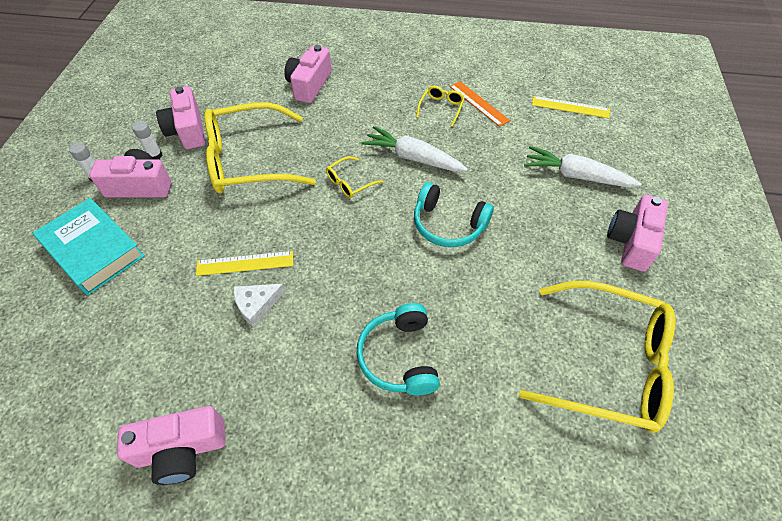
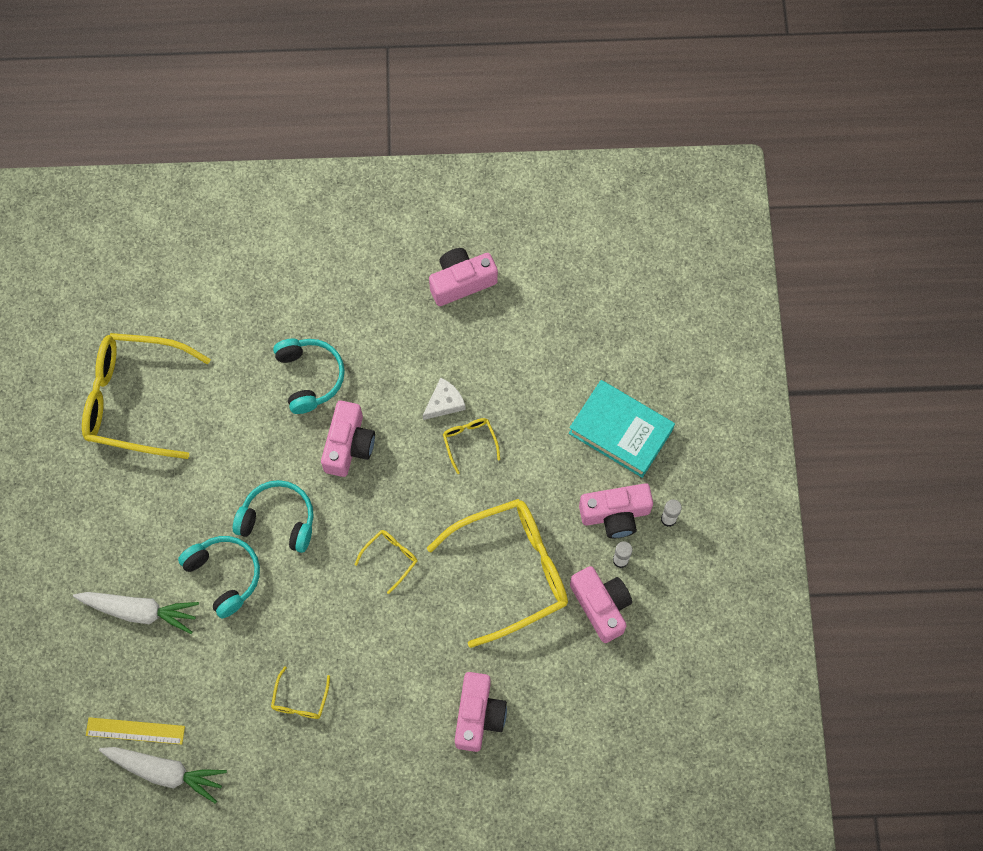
camera: 170 degrees right, 15 degrees up
yellow ruler [196,251,293,276] -> yellow glasses [443,418,500,474]
white carrot [361,126,468,171] -> white carrot moved to [99,747,227,804]
orange ruler [450,81,510,127] -> none
pink camera [607,195,668,272] -> pink camera moved to [321,400,375,477]
none -> turquoise headphones [178,536,260,618]

